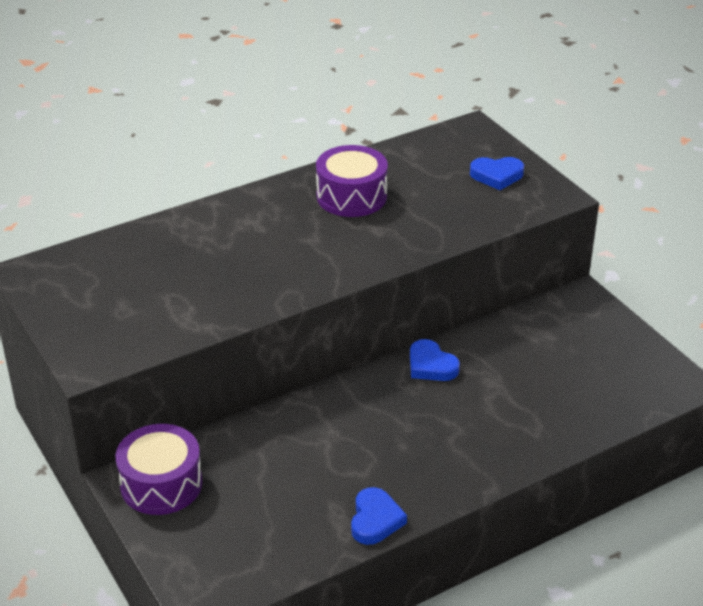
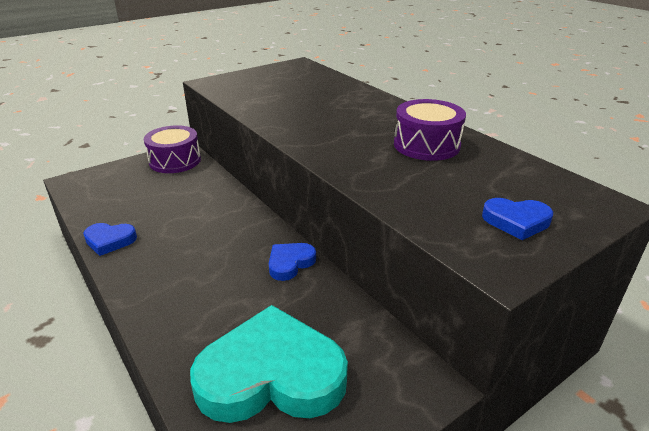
camera: 85 degrees right, 5 degrees down
blue heart [470,157,524,190] -> blue heart turned 75 degrees counterclockwise [482,198,553,240]
none -> turquoise heart [190,305,348,423]

